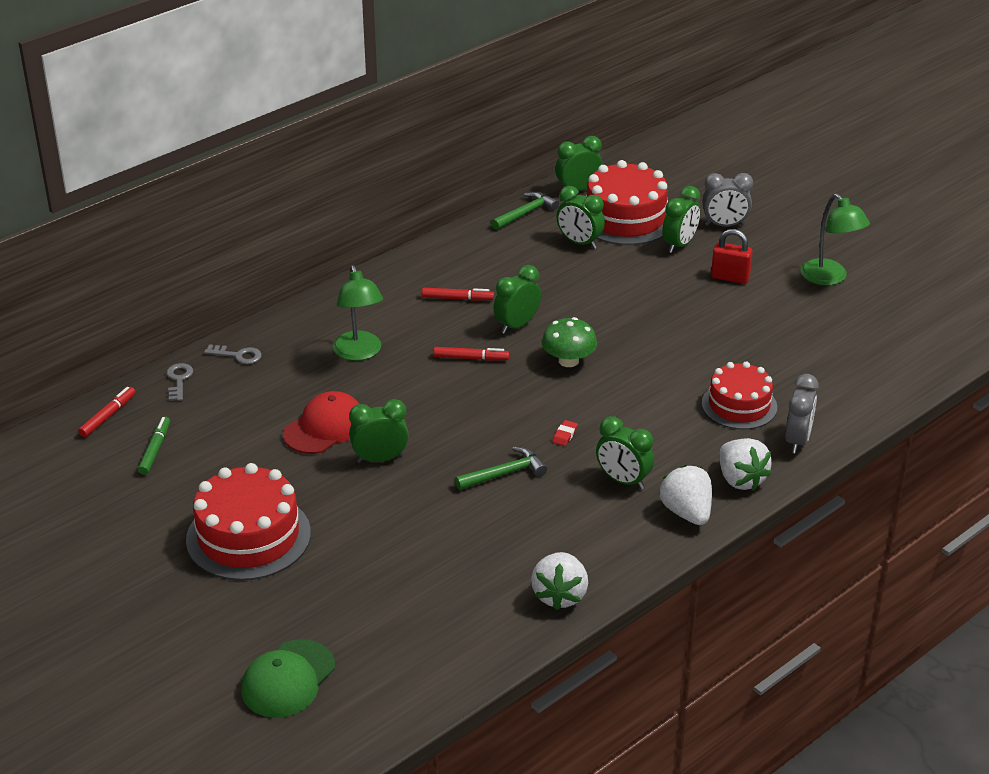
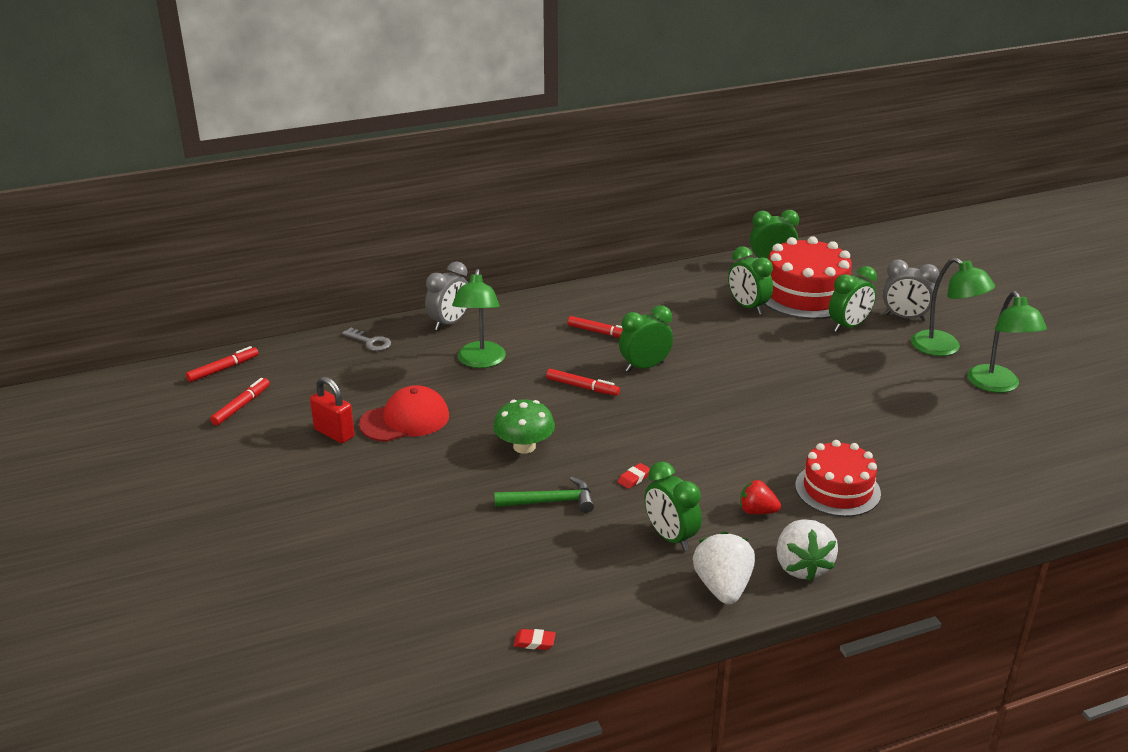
camera: 20 degrees right, 5 degrees down
green marker [138,417,170,475] -> red marker [210,378,270,426]
grey key [167,363,193,401] -> none
red cake [186,463,311,581] -> none
green cap [241,639,335,718] -> none
green clock [349,399,409,463] -> none
green hammer [491,192,559,230] -> none
white strawberry [531,552,588,610] -> red eraser [513,629,556,650]
green mushroom [542,317,597,367] -> green mushroom moved to [493,399,555,454]
red padlock [711,229,753,284] -> red padlock moved to [310,377,355,443]
grey clock [785,374,819,454] -> grey clock moved to [425,261,468,331]
none -> red strawberry [740,480,781,514]
none -> green lamp [911,258,995,356]

